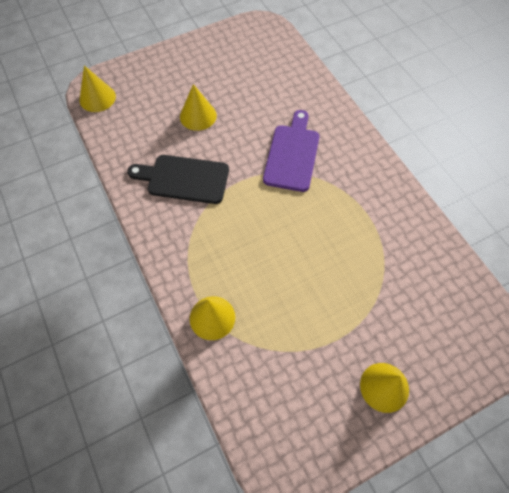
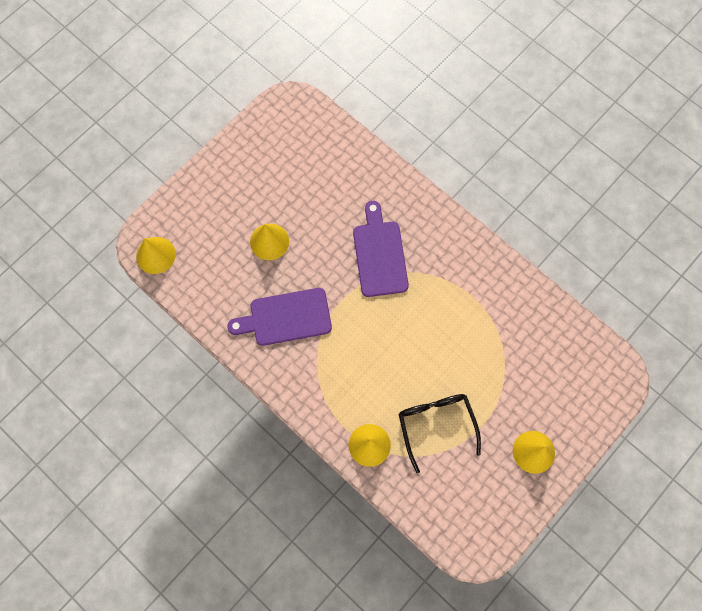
camera: 20 degrees left, 10 degrees up
black cutting board [127,155,229,204] -> purple cutting board [227,288,332,346]
none -> black glasses [399,394,481,473]

